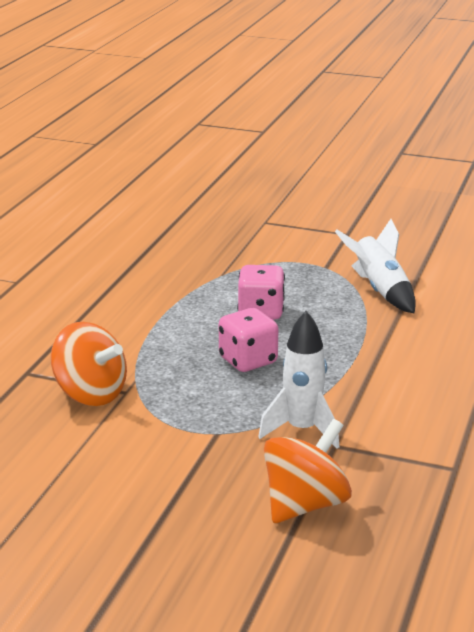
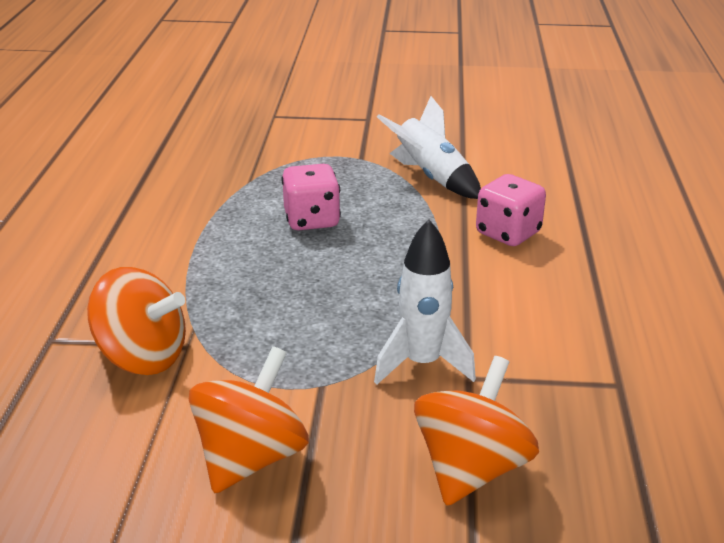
camera: 15 degrees left, 5 degrees up
pink dice [219,308,278,372] -> pink dice moved to [476,174,546,246]
none -> orange spinning top [189,346,309,494]

